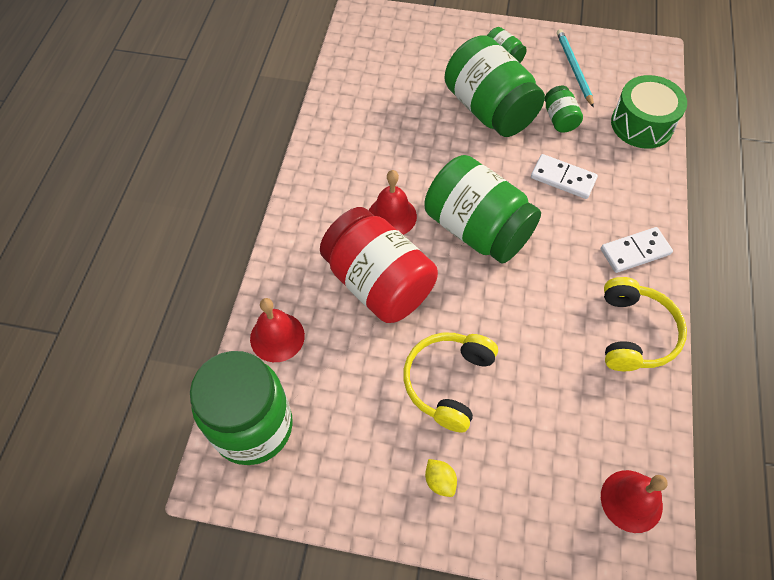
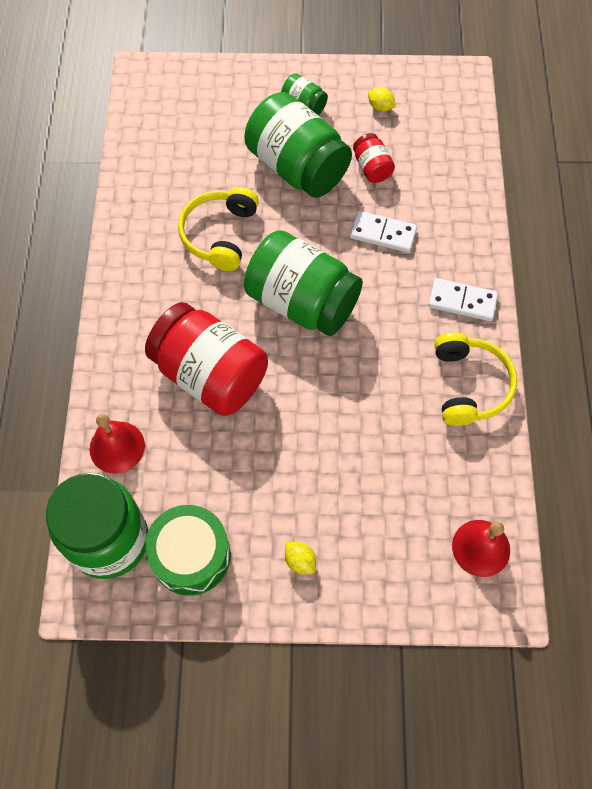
camera: 10 degrees left, 5 degrees up
red bell [369,170,417,235] -> none
yellow headphones [403,333,498,432] -> yellow headphones moved to [178,187,259,271]
green jar [545,86,583,132] -> red jar [353,133,395,183]
turquoise pencil [557,29,594,108] -> yellow lemon [368,87,396,112]
white domino [601,227,673,273] -> white domino turned 45 degrees clockwise [428,278,498,321]
green drum [611,75,687,149] -> green drum moved to [145,505,231,596]

